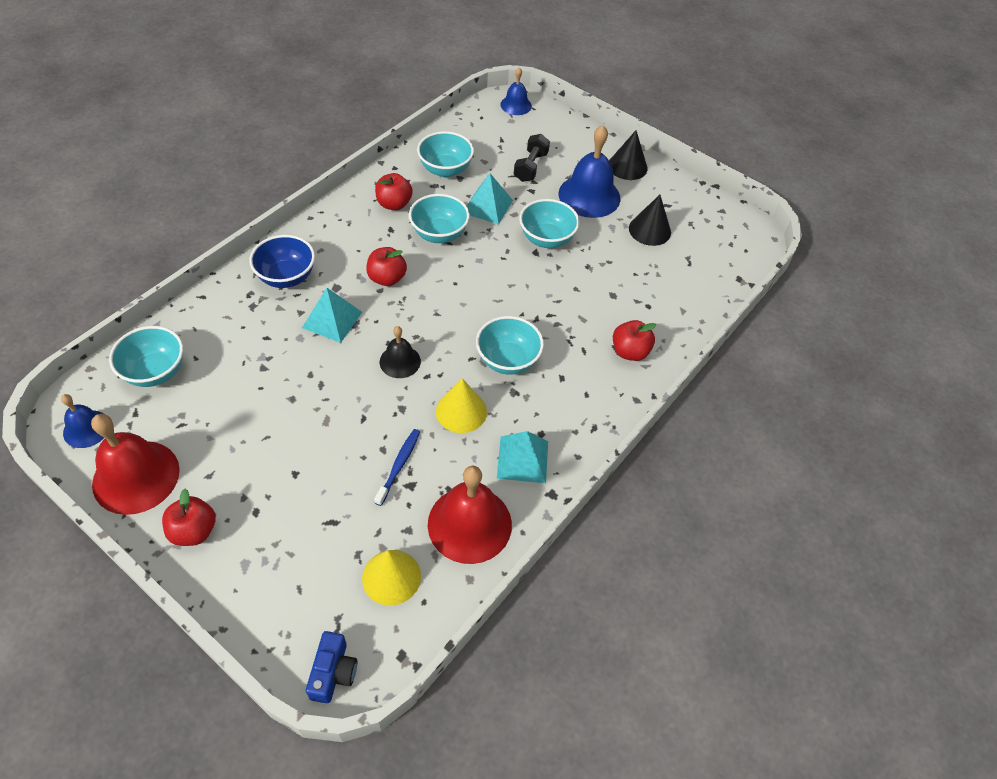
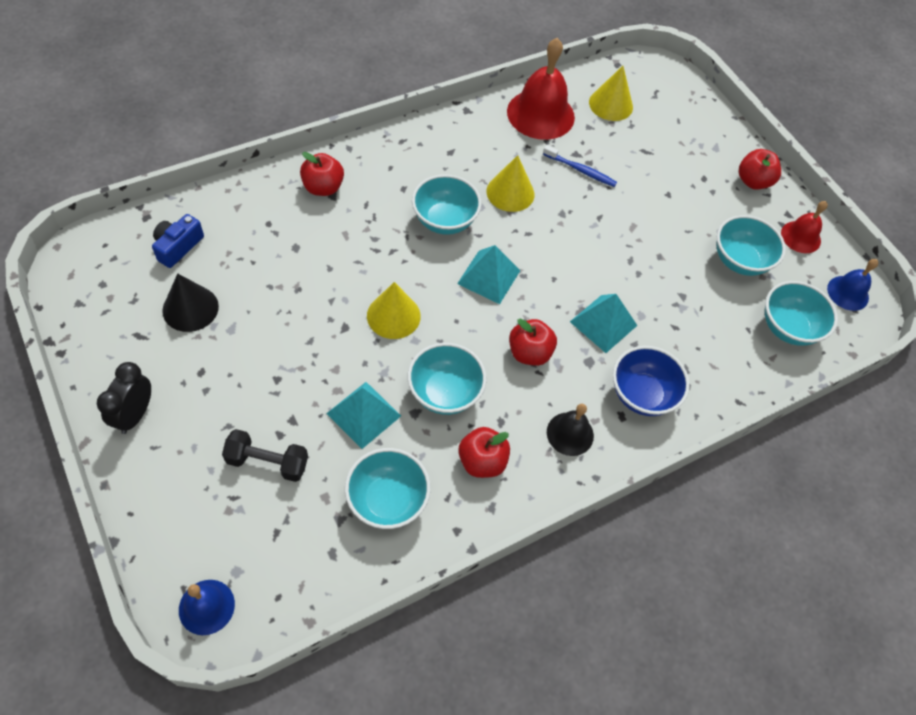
camera: 160 degrees left, 5 degrees up
red bell [91,414,180,515] -> red bell [781,201,828,253], size x0.55
blue camera [306,631,357,703] -> blue camera moved to [152,214,204,268]
blue toothbrush [374,429,420,506] -> blue toothbrush turned 105 degrees counterclockwise [543,145,617,187]
black bell [380,326,421,378] -> black bell moved to [547,404,594,456]
turquoise pyramid [497,431,548,483] -> turquoise pyramid moved to [457,245,521,304]
black dumbbell [514,134,550,182] -> black dumbbell turned 60 degrees clockwise [222,429,308,482]
turquoise bowl [519,199,580,248] -> turquoise bowl moved to [717,215,786,276]
blue bell [558,125,620,218] -> none
black cone [609,130,648,180] -> black clock [97,362,151,434]
none -> yellow cone [367,282,421,339]

